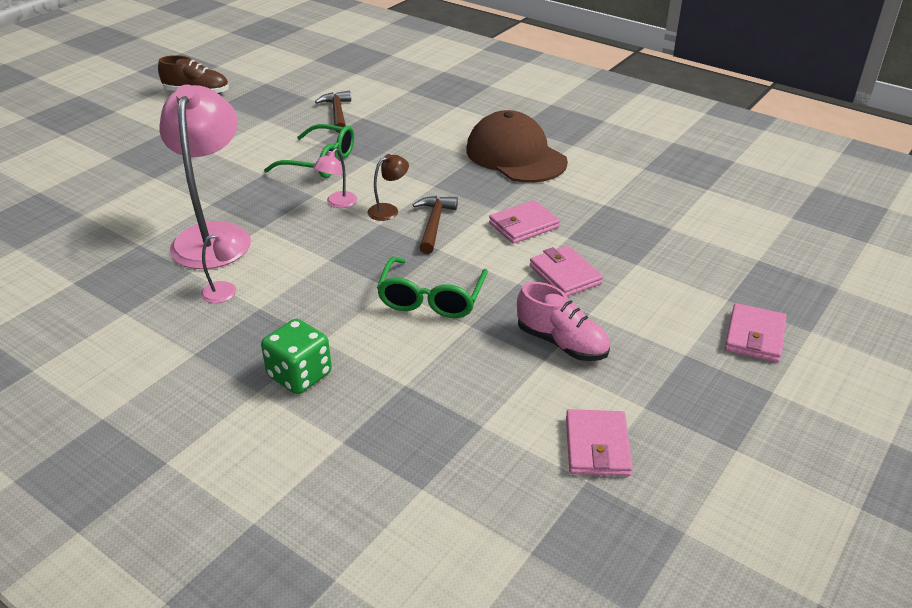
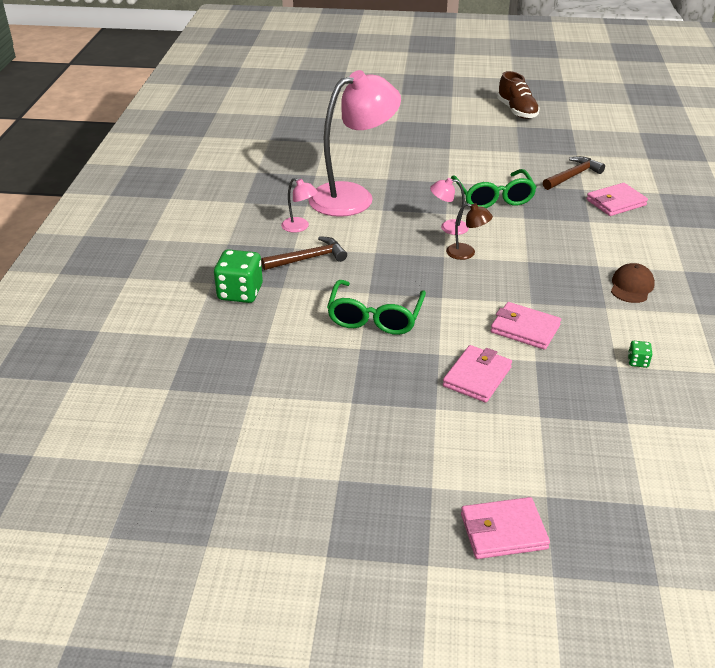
camera: 60 degrees right, 0 degrees up
green glasses [377,257,488,318] -> green glasses turned 60 degrees counterclockwise [327,280,426,335]
brown hammer [413,196,458,254] -> brown hammer moved to [261,236,347,270]
brown cap [466,110,568,183] -> brown cap [611,263,655,303], size x0.46
pink shoe [517,282,610,361] -> none
pink wallet [566,409,633,476] -> pink wallet moved to [586,183,648,216]
none -> green dice [628,341,652,368]

